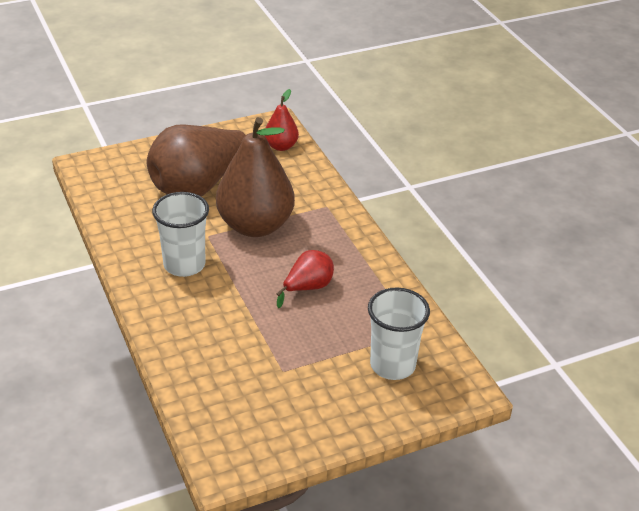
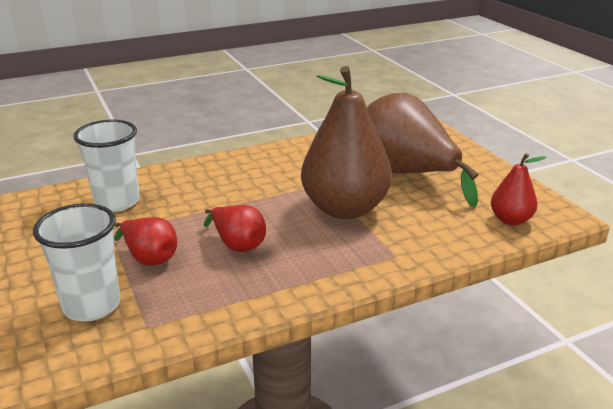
camera: 90 degrees right, 10 degrees down
white cup [152,192,209,277] -> white cup moved to [73,120,140,212]
none -> red pear [115,217,177,266]

